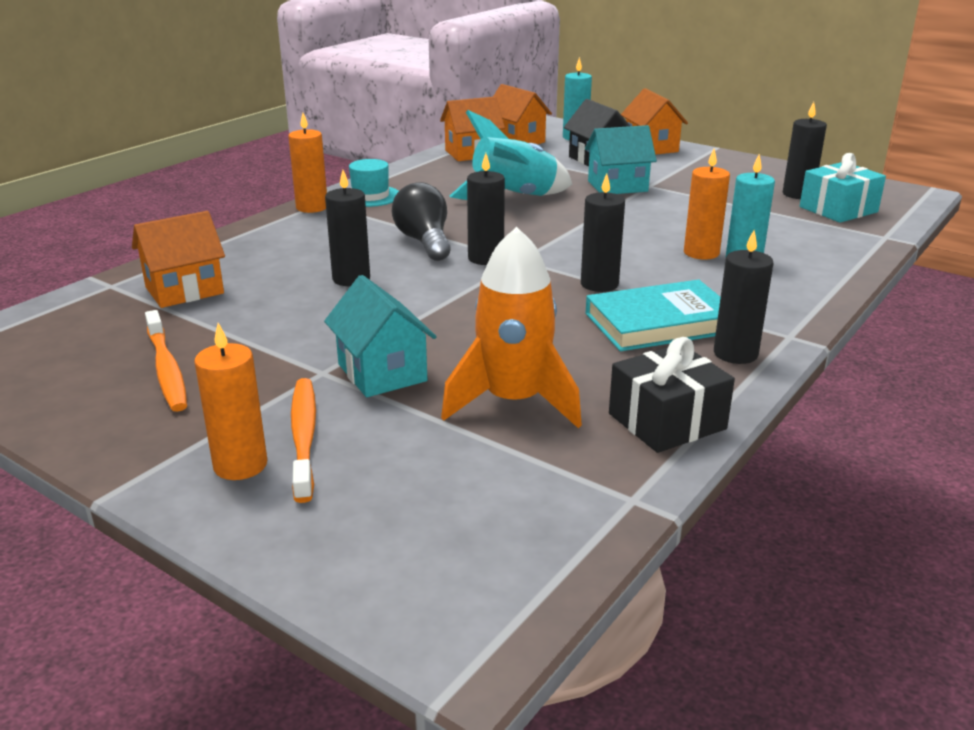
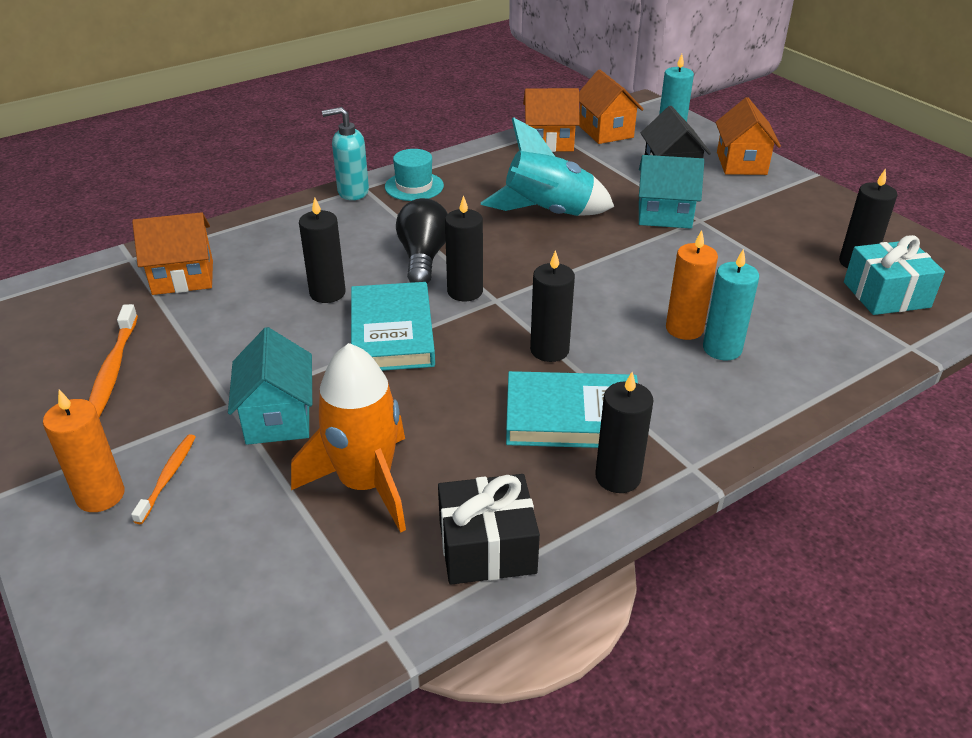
camera: 20 degrees right, 10 degrees up
orange candle [288,113,327,213] -> turquoise soap dispenser [322,107,369,200]
orange toothbrush [291,378,316,503] -> orange toothbrush [131,434,196,524], size x0.64
none -> turquoise book [351,282,435,371]

